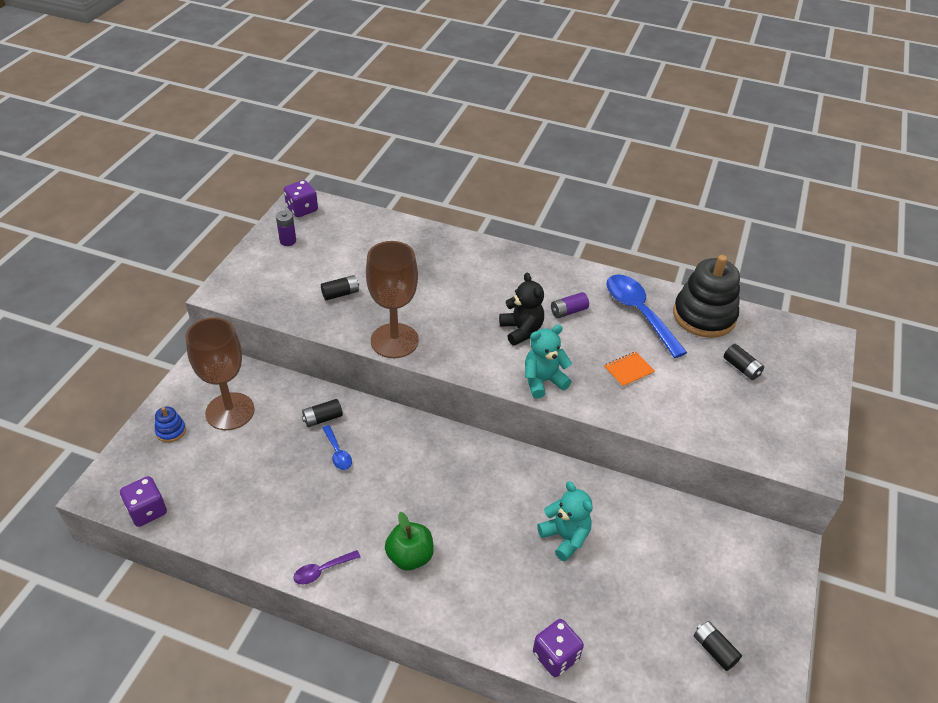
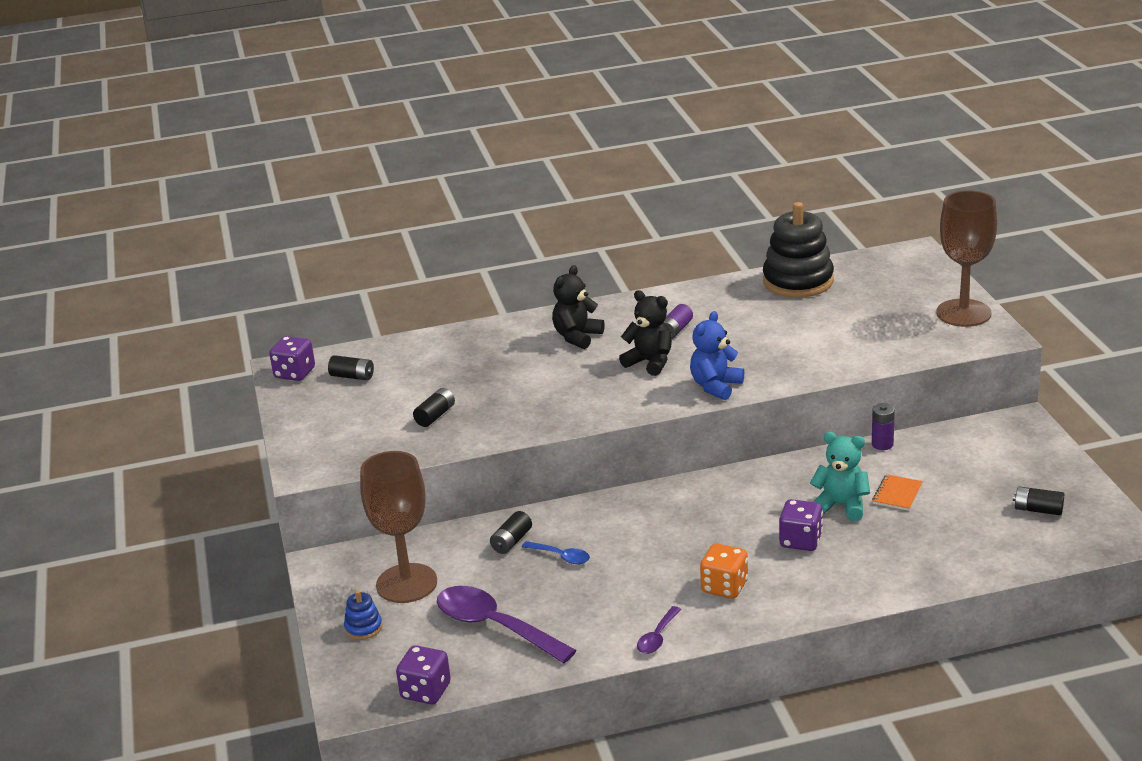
camera: 30 degrees left, 15 degrees down
purple battery [276,211,296,246] -> purple battery moved to [872,403,895,450]
brown goblet [366,241,419,358] -> brown goblet moved to [936,190,997,327]
green apple [385,512,434,571] -> orange dice [700,543,748,599]
turquoise teddy bear [525,325,572,399] -> blue teddy bear [690,311,744,400]
purple dice [533,619,584,677] -> purple dice moved to [779,499,823,551]
orange notebook [604,352,655,388] -> orange notebook moved to [872,474,923,511]
blue spoon [607,274,687,358] -> none
black battery [724,344,764,380] -> black battery moved to [328,355,374,381]
none -> purple spoon [437,586,577,663]
none -> black teddy bear [552,265,605,349]

